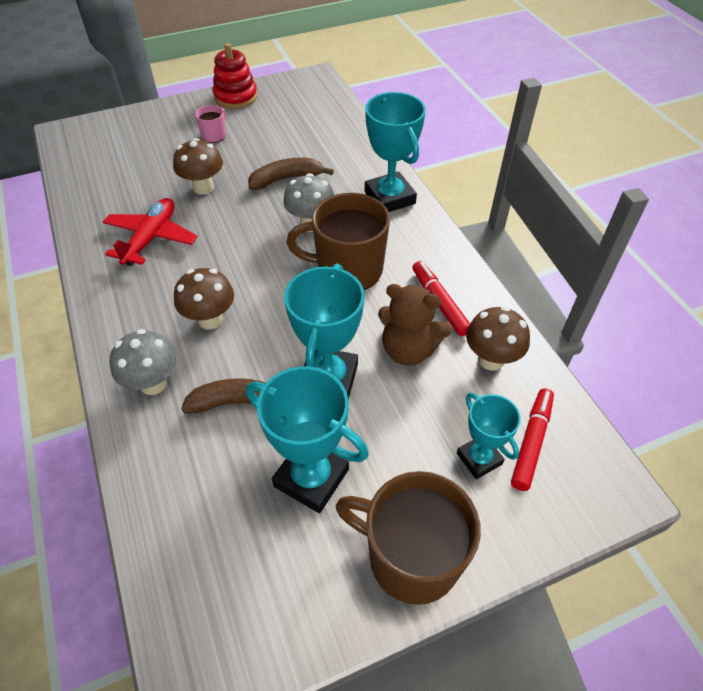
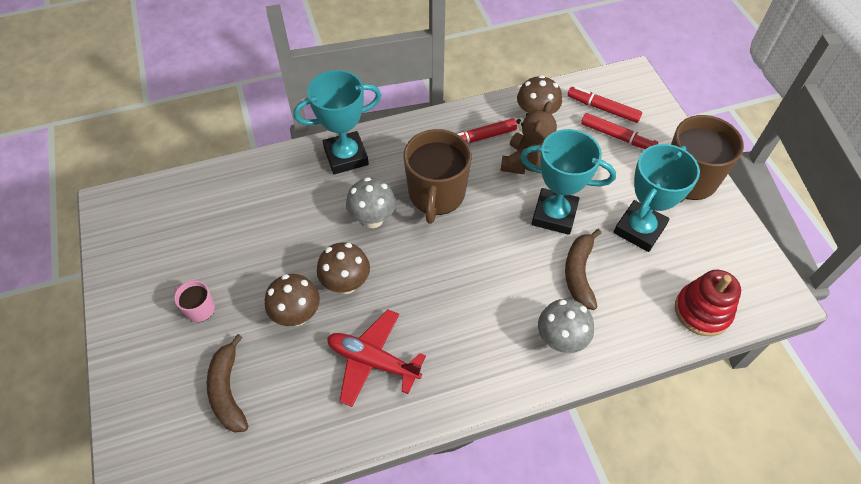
camera: 85 degrees left, 5 degrees up
brown mushroom [174,268,234,330] -> brown mushroom moved to [317,242,370,294]
red stacking toy [213,43,257,109] -> red stacking toy moved to [675,270,741,336]
brown banana [248,158,334,190] -> brown banana moved to [207,334,248,432]
turquoise trophy [457,393,521,479] -> red marker [581,113,658,149]

